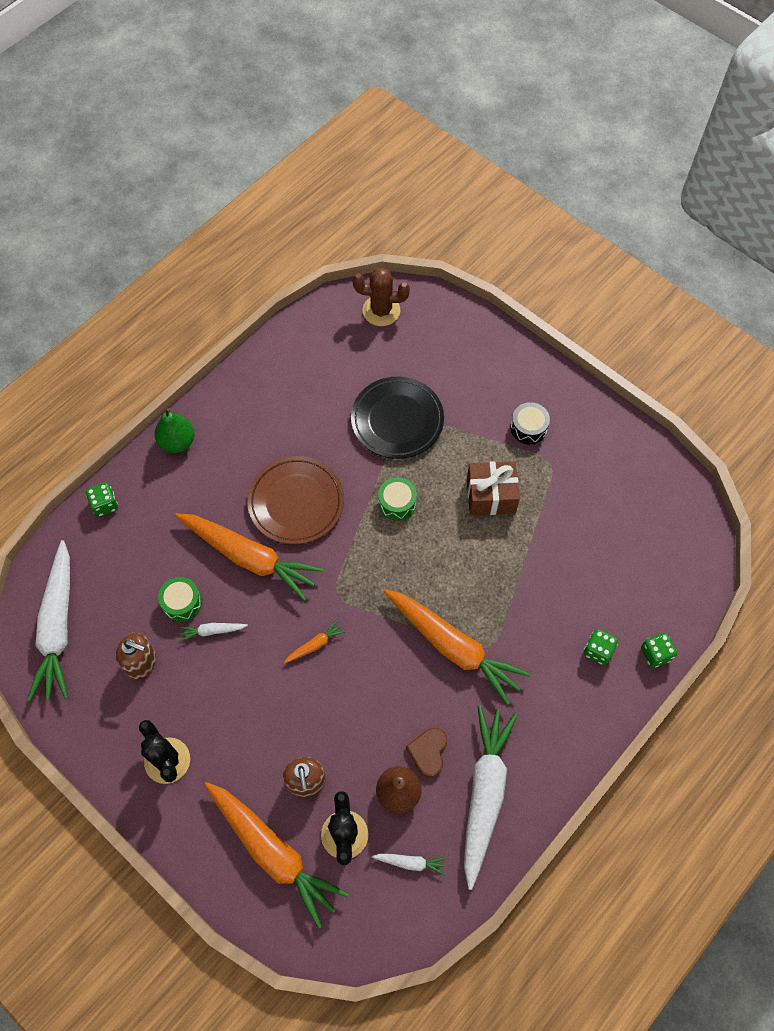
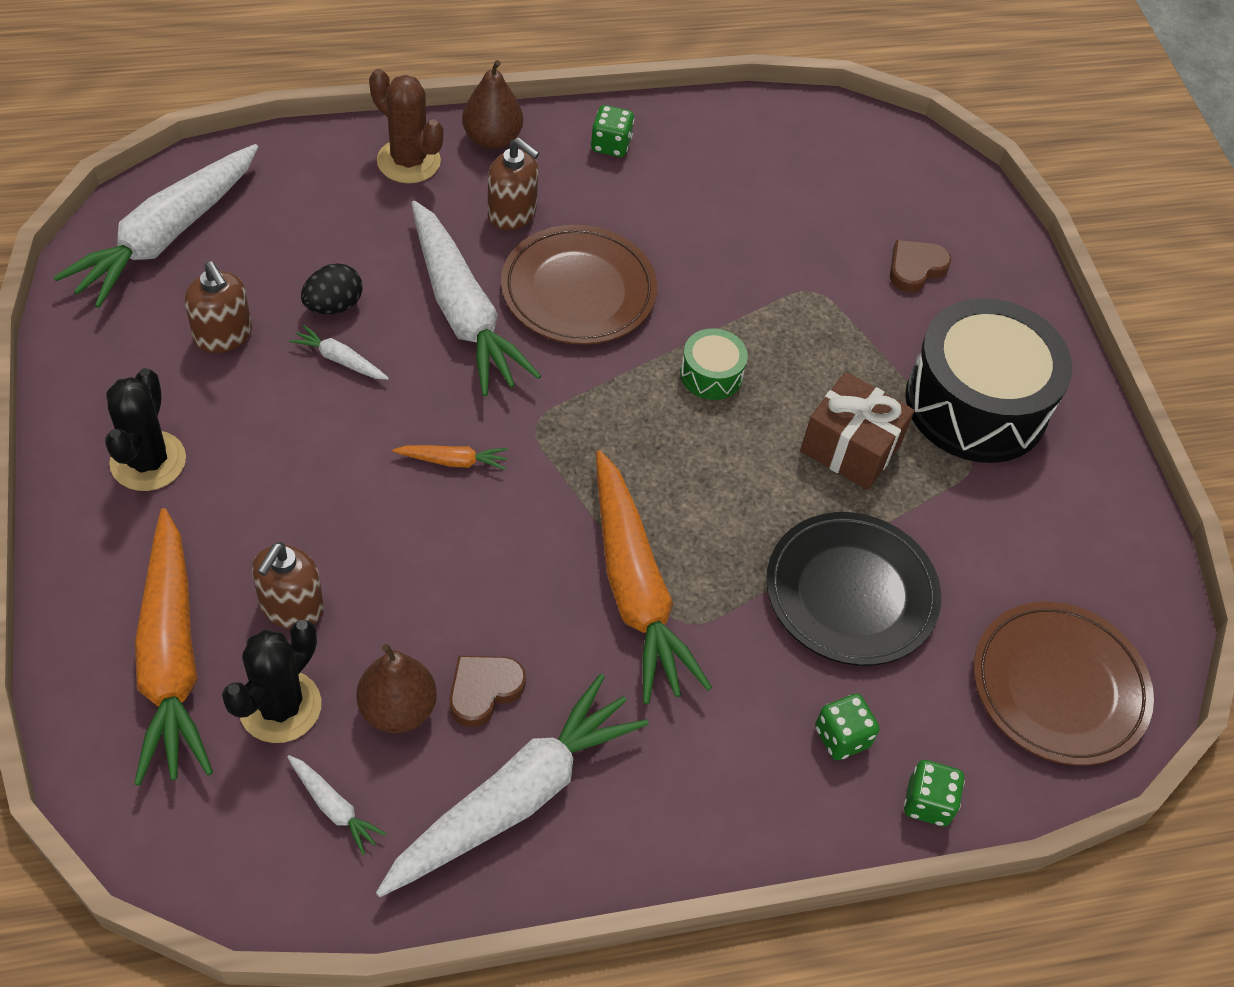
camera: 30 degrees right, 10 degrees down
green dice [86,482,118,517] -> green dice moved to [591,105,634,157]
green pear [154,408,195,453] -> brown pear [462,60,523,149]
green drum [158,577,202,622] -> black egg [301,264,363,314]
orange carrot [175,513,323,601] -> white carrot [412,201,541,396]
black plate [351,377,444,459] -> black plate moved to [766,512,941,666]
brown cactus [352,267,410,326] -> brown cactus moved to [369,69,444,183]
black drum [511,402,550,445] -> black drum [905,298,1072,463], size x2.28
none -> brown soap dispenser [488,138,540,230]
none -> brown heart [890,240,951,292]
none -> brown plate [974,602,1154,766]

